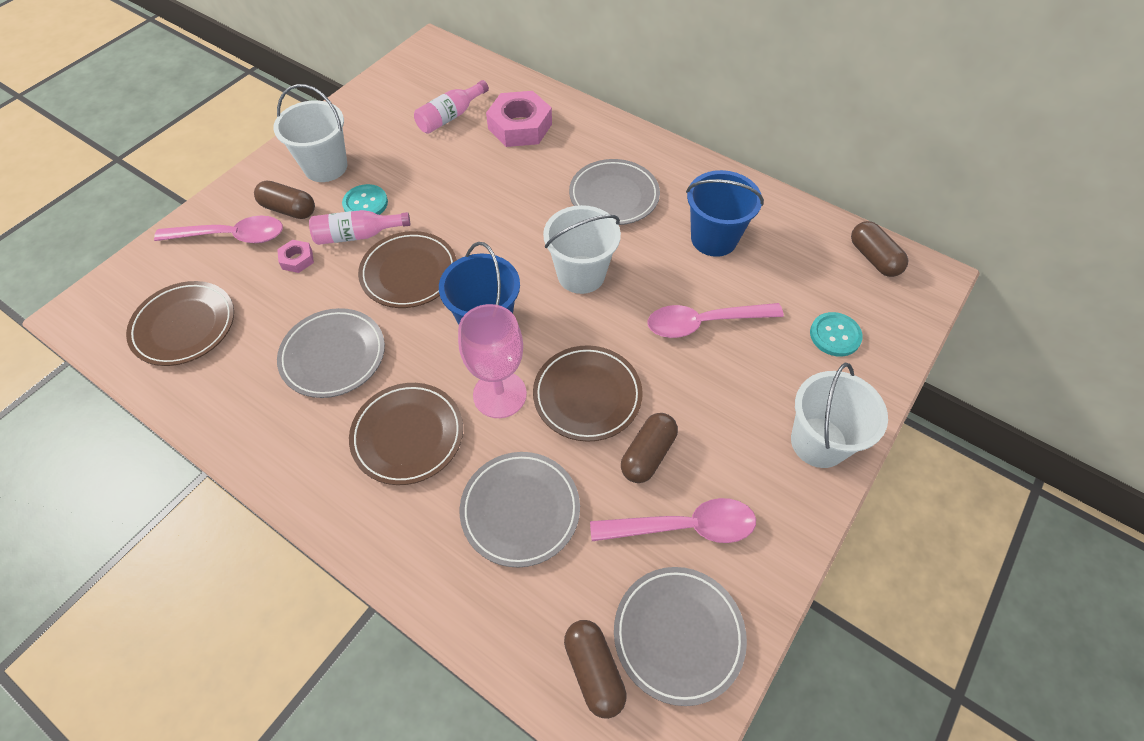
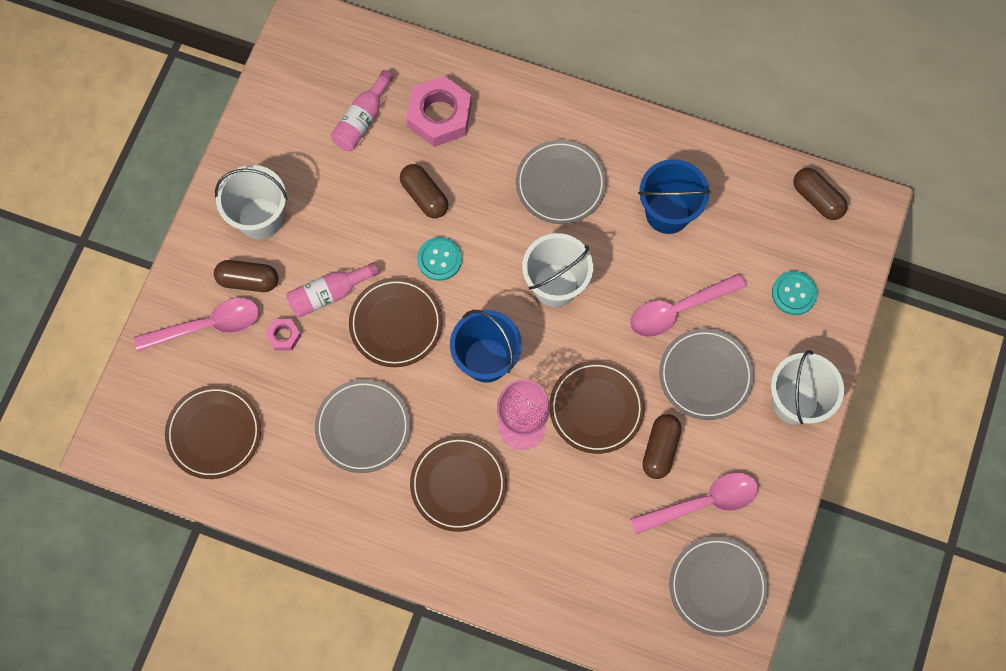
camera: 15 degrees left, 15 degrees up
turquoise button [342,184,388,215] -> turquoise button moved to [417,237,462,281]
grey plate [460,452,580,567] -> grey plate moved to [659,328,754,420]
brown capsule [564,620,627,719] -> brown capsule moved to [400,164,449,218]

